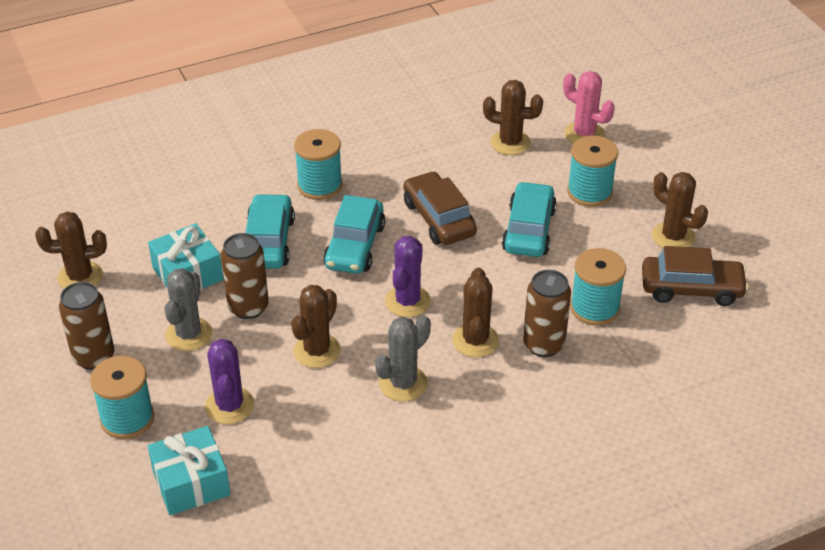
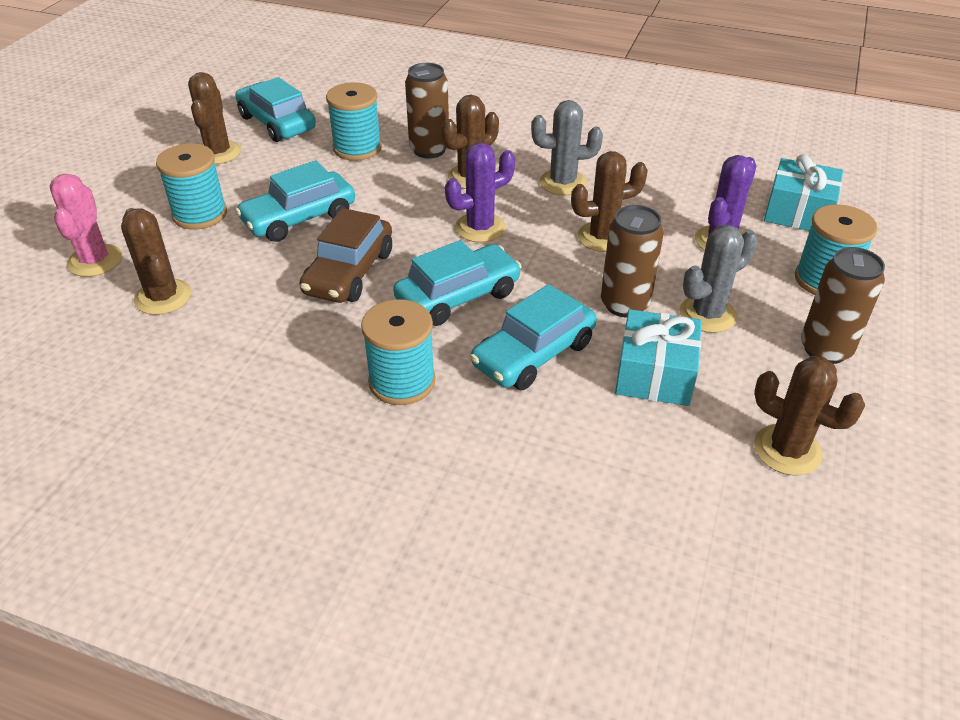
camera: 135 degrees left, 0 degrees up
brown car [642,246,749,306] -> turquoise car [235,77,316,142]

